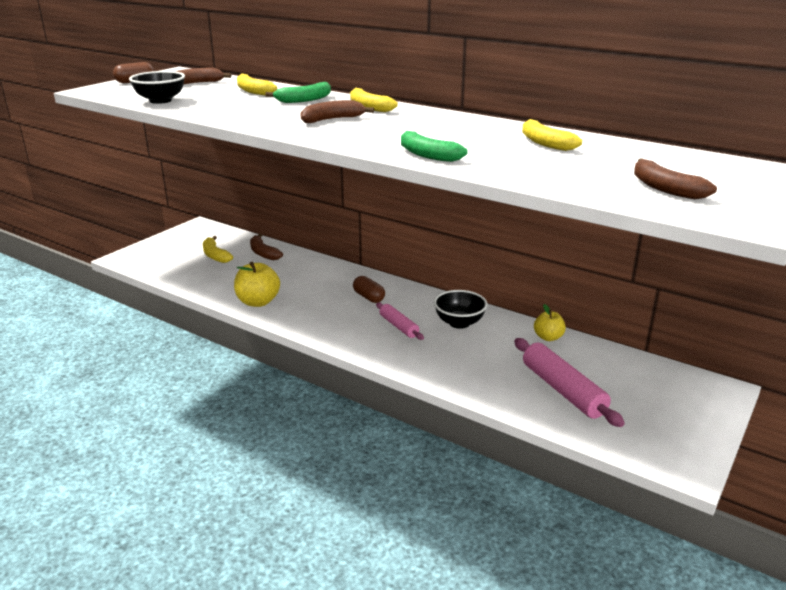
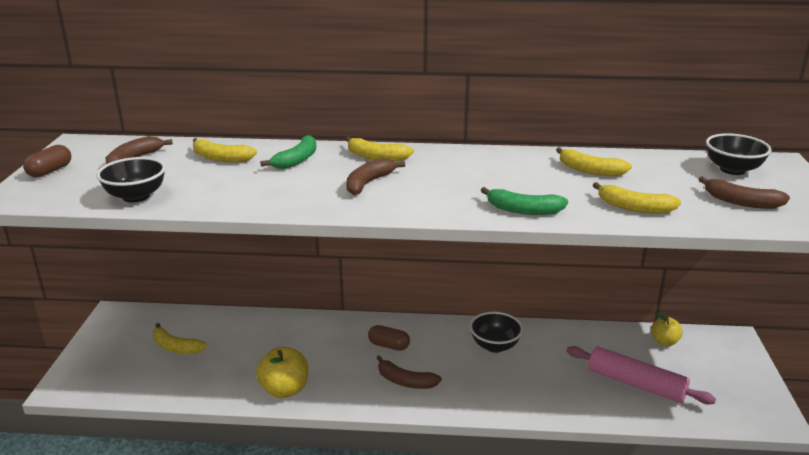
camera: 30 degrees left, 0 degrees up
brown banana [250,234,283,260] -> brown banana moved to [376,355,442,389]
pink rolling pin [376,303,424,340] -> none
yellow apple [534,304,566,341] -> yellow apple moved to [651,313,683,346]
none -> yellow banana [593,182,681,214]
none -> black bowl [706,133,772,175]

